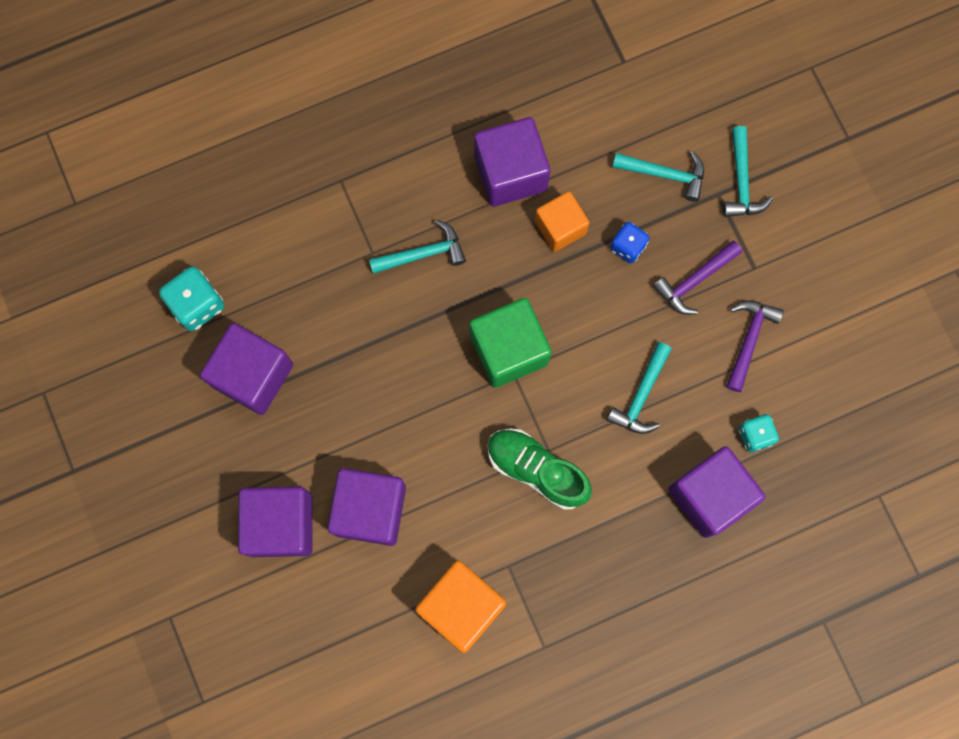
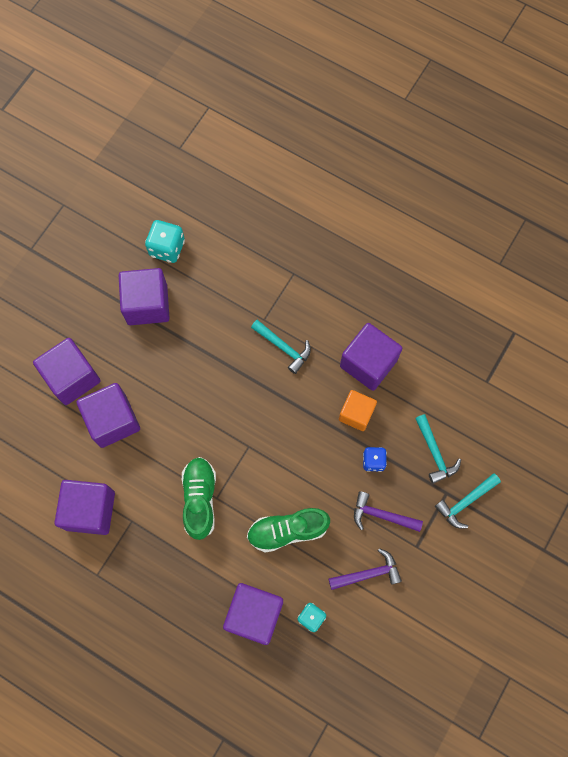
camera: 55 degrees right, 5 degrees down
orange cube [415,561,506,653] -> purple cube [54,480,115,535]
green cube [469,298,552,388] -> none
turquoise hammer [606,342,672,434] -> green shoe [247,508,330,553]

